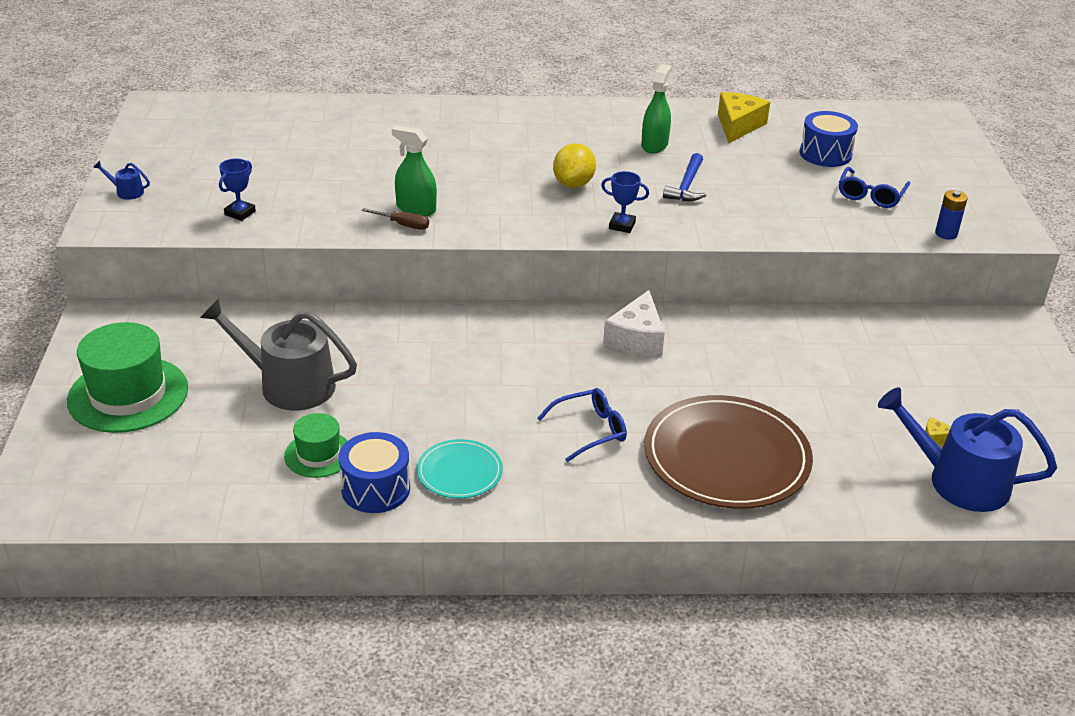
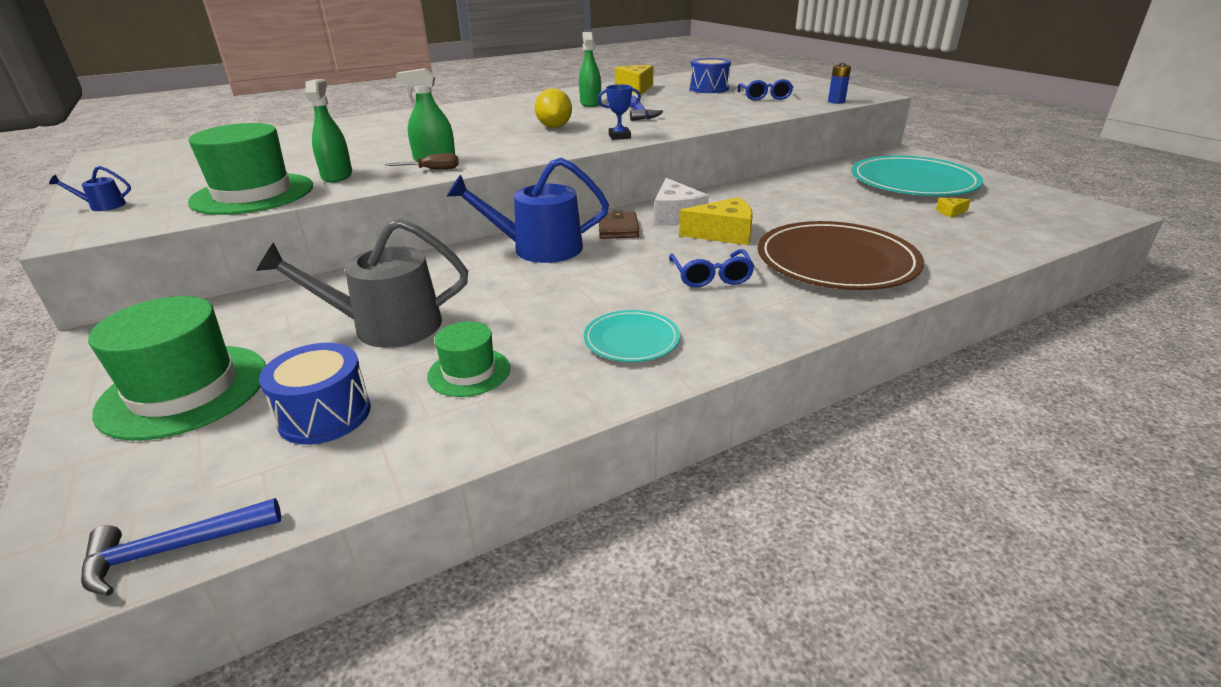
camera: 25 degrees left, 5 degrees down
blue trophy [219,159,256,221] -> green hat [188,123,313,215]
blue drum [339,432,410,513] -> blue drum moved to [259,343,371,445]
blue glasses [537,388,627,462] -> blue glasses turned 135 degrees clockwise [669,249,755,287]
blue watering can [878,388,1057,512] -> blue watering can moved to [447,157,609,263]
none -> blue hammer [81,498,281,596]
none -> green spray bottle [306,79,352,182]
none -> brown wallet [599,210,639,239]
none -> yellow cheese [679,197,753,245]
none -> turquoise plate [851,155,983,196]

